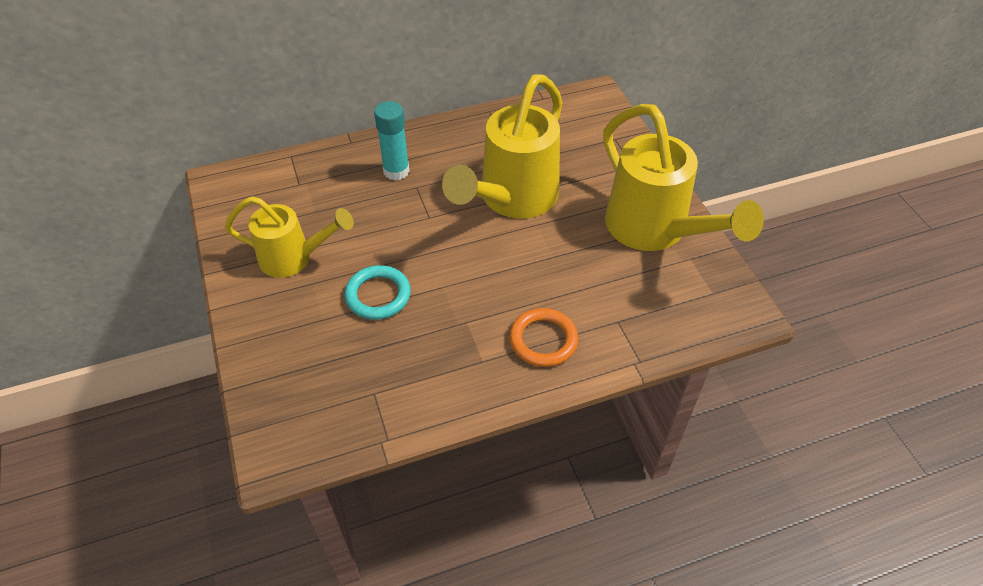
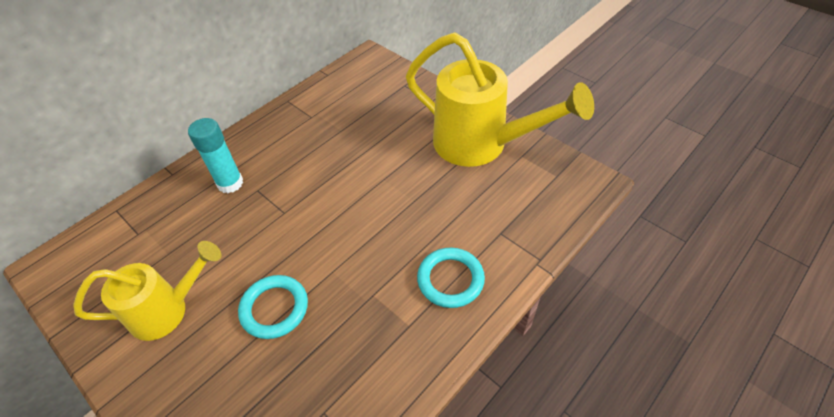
camera: 25 degrees left, 0 degrees up
yellow watering can [442,74,562,219] -> none
orange ring [509,308,578,367] -> turquoise ring [417,247,485,308]

